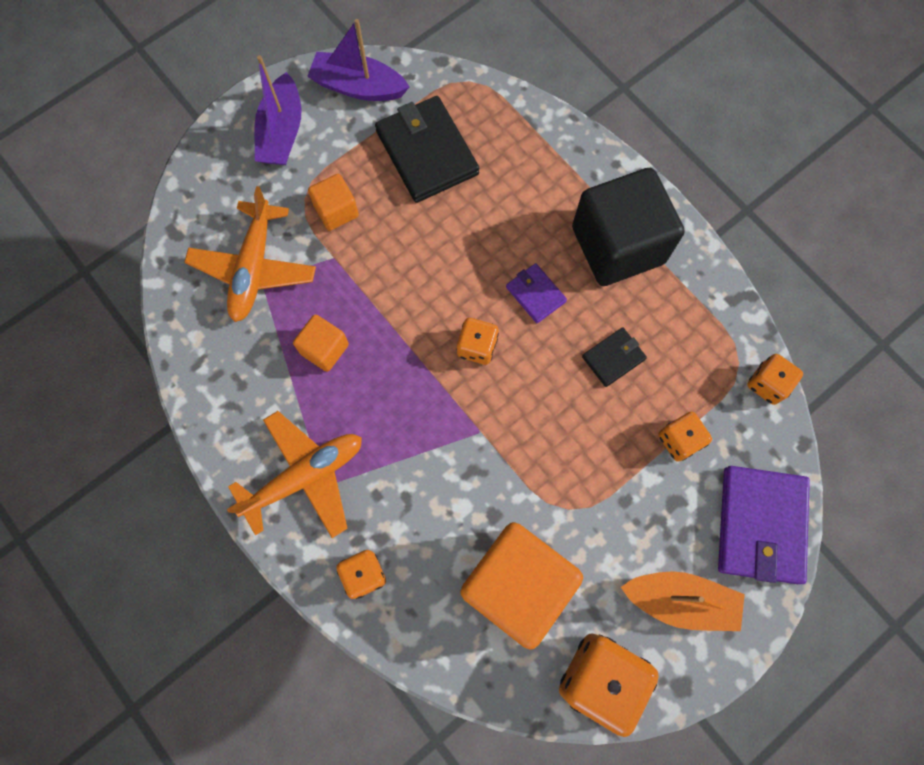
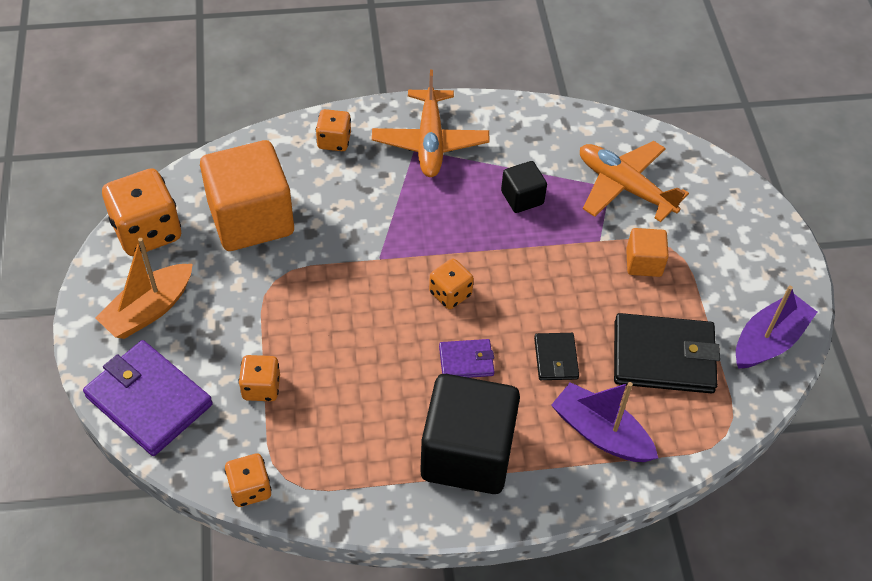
camera: 120 degrees right, 20 degrees down
purple boat [254,55,301,165] -> purple boat moved to [551,382,658,462]
orange cube [293,314,349,372] -> black cube [501,161,547,213]
black wallet [582,327,647,387] -> black wallet moved to [534,333,579,380]

